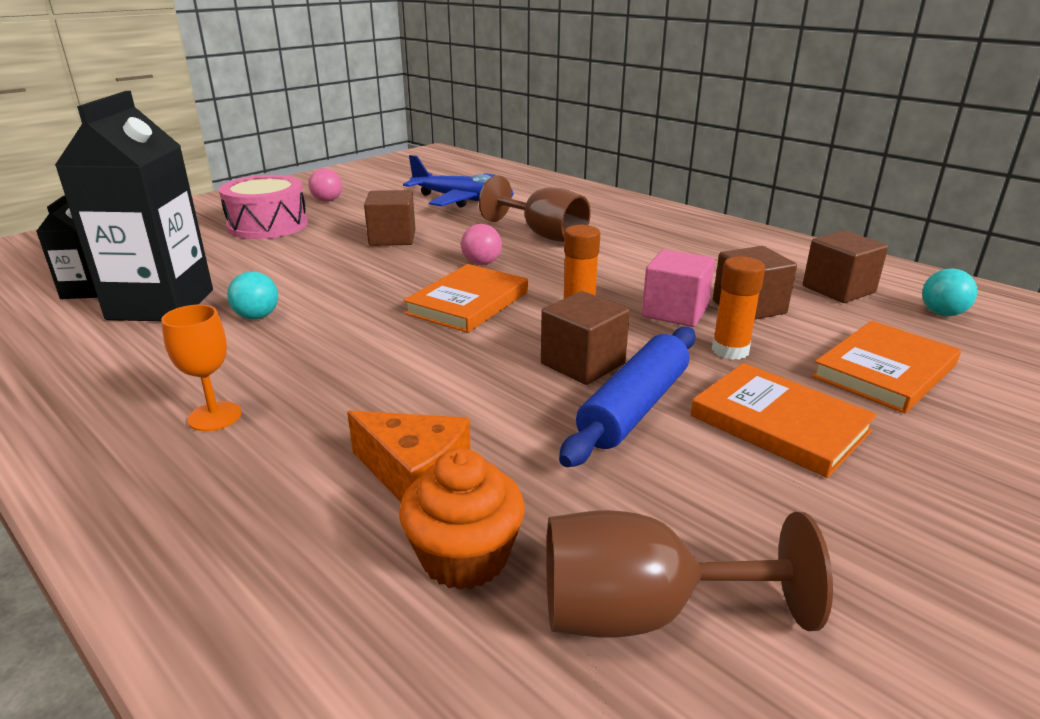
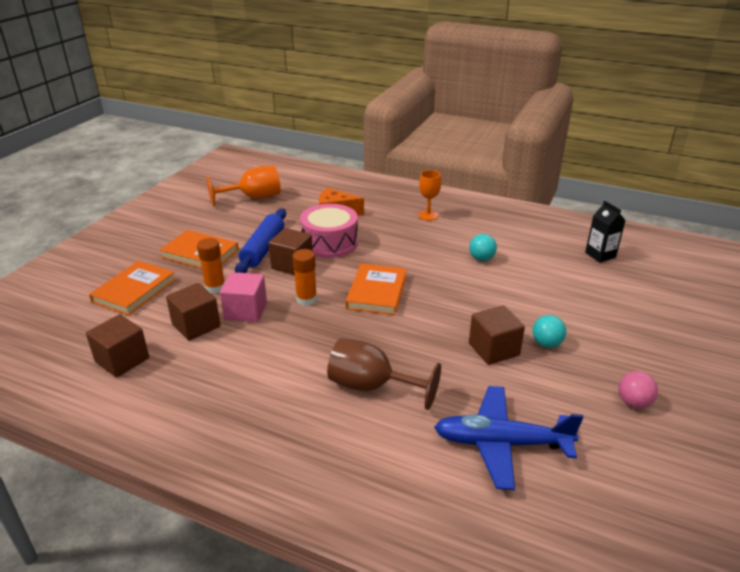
camera: 160 degrees right, 5 degrees up
black carton [54,91,213,321] -> none
pink drum [219,175,308,239] -> pink drum moved to [300,204,358,258]
orange cupcake [399,448,525,590] -> none
pink ball [461,224,502,265] -> none
brown goblet [546,510,833,638] -> orange goblet [206,165,281,207]
turquoise ball [922,268,977,316] -> turquoise ball moved to [532,315,566,348]

